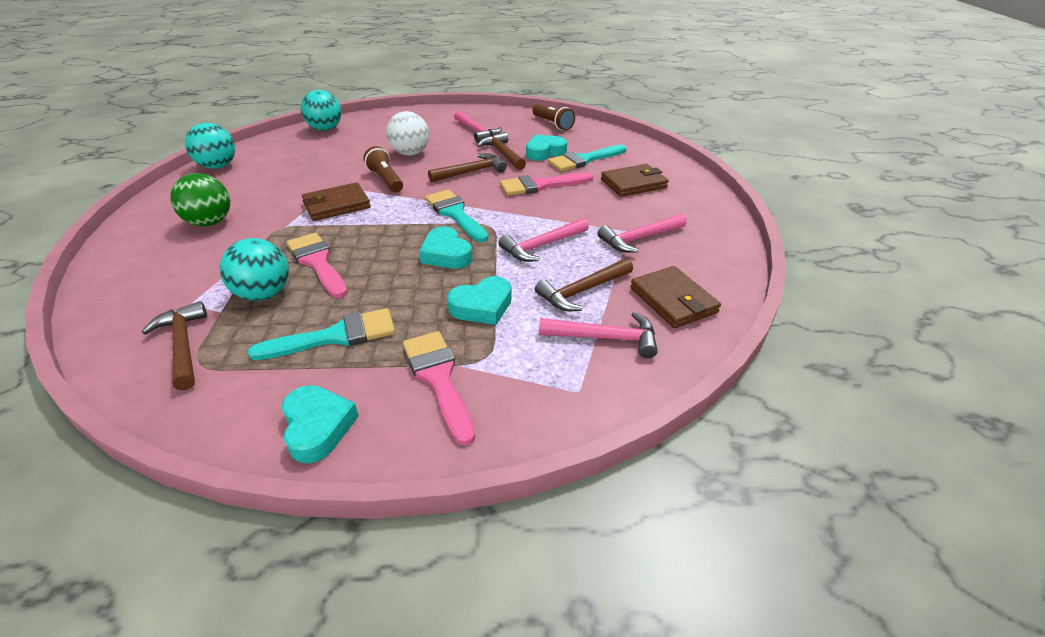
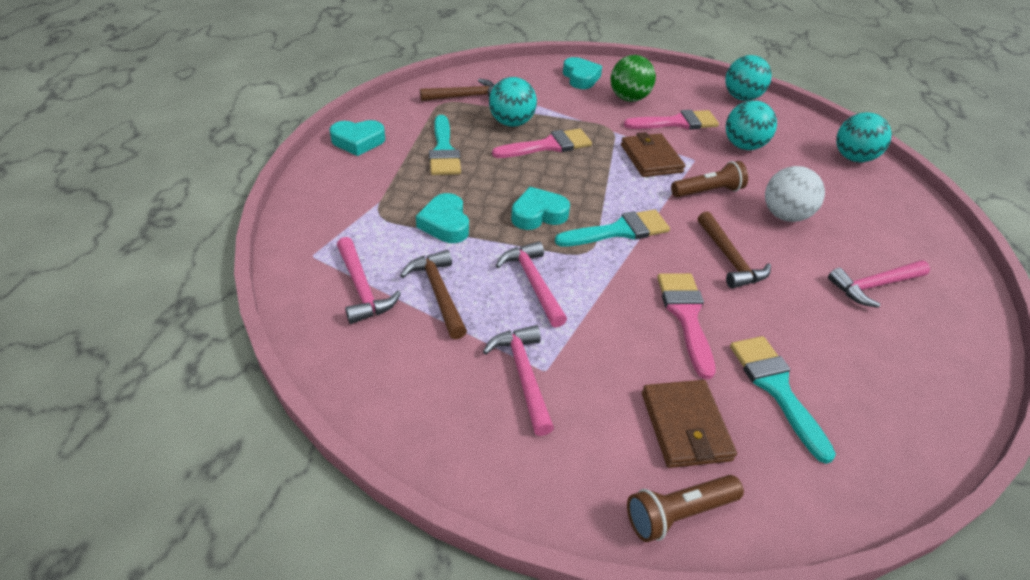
camera: 100 degrees right, 5 degrees up
pink brush [403,331,475,446] -> pink brush moved to [624,110,719,130]
brown hammer [477,132,526,170] -> none
turquoise heart [526,135,567,161] -> turquoise heart moved to [563,57,602,89]
brown flashlight [532,104,575,131] -> brown flashlight moved to [627,475,744,542]
pink hammer [539,312,658,358] -> pink hammer turned 45 degrees counterclockwise [337,237,401,324]
brown wallet [630,266,721,328] -> none
none -> turquoise ball [726,100,777,150]

